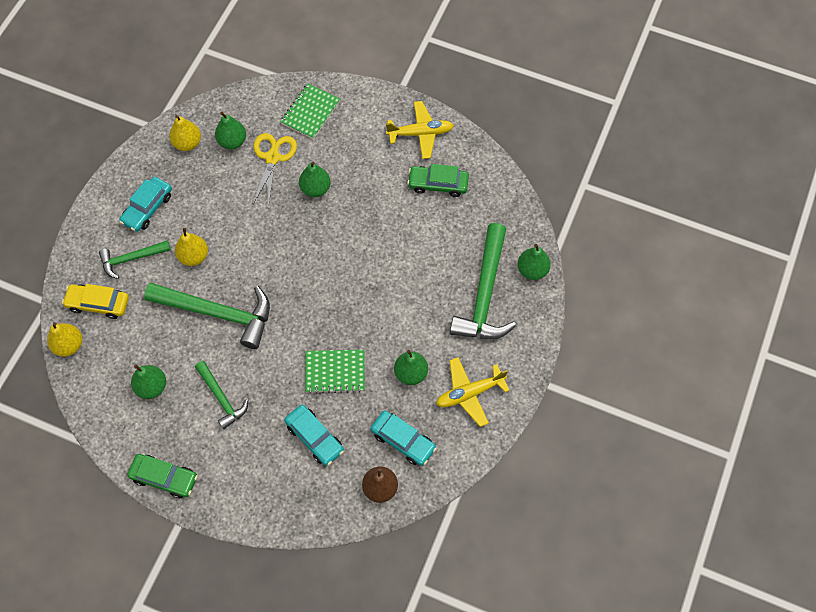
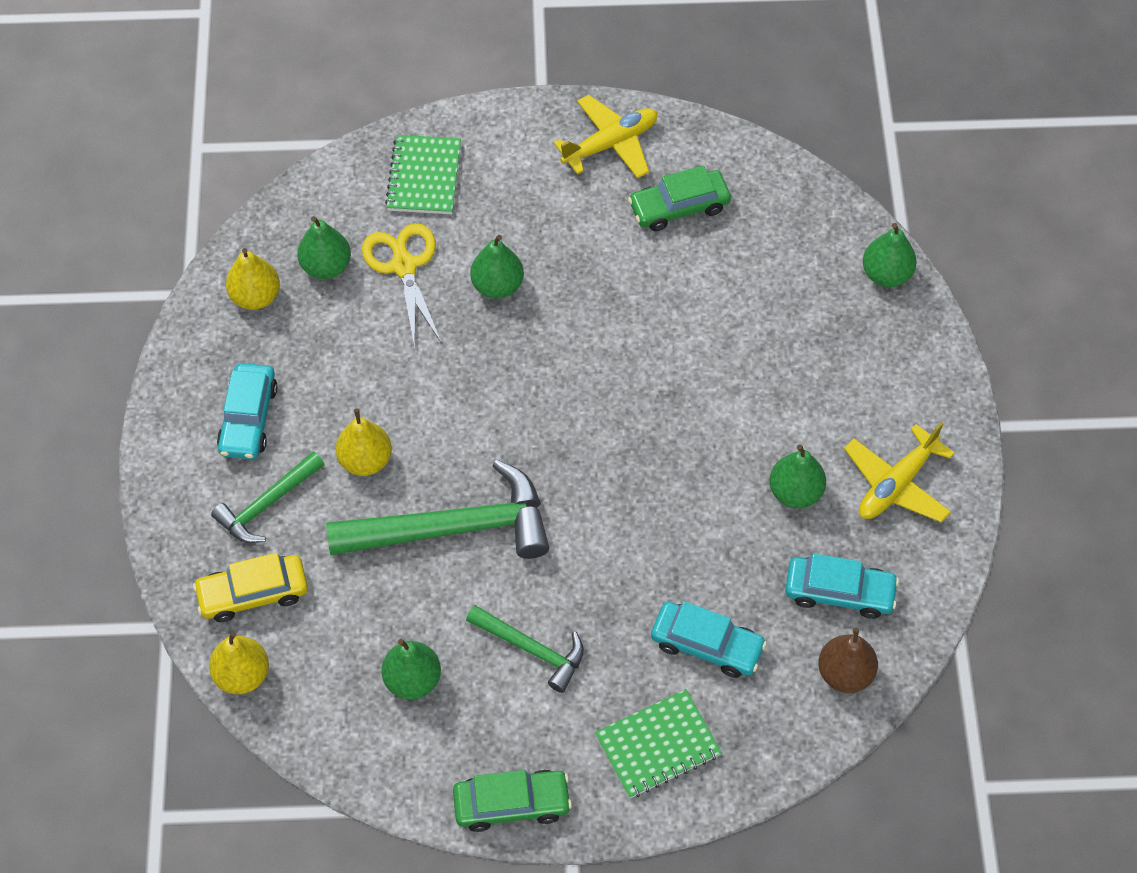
camera: 25 degrees left, 5 degrees down
green notebook [305,349,365,394] -> green notebook moved to [595,689,722,799]
green hammer [450,223,516,339] -> none

